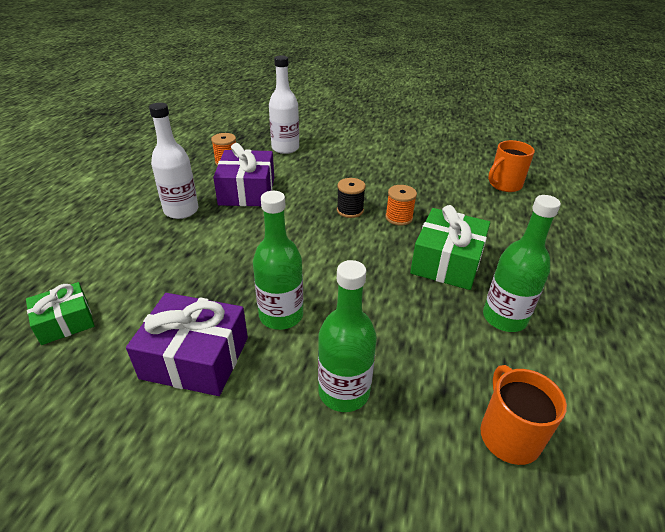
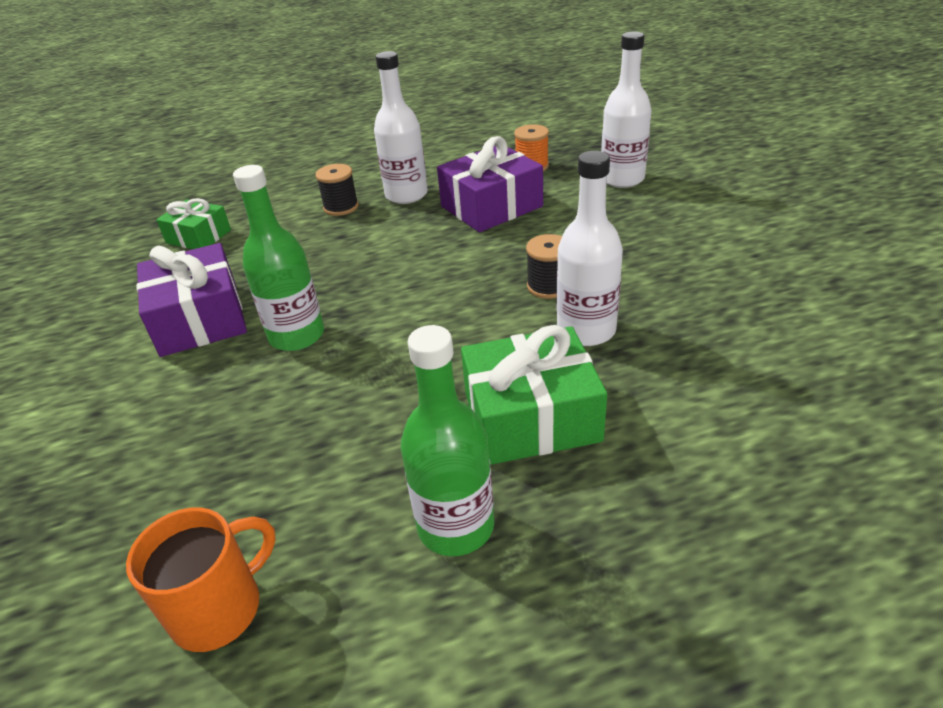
camera: 60 degrees right, 0 degrees up
green bottle [318,260,377,412] -> none
orange spool [385,185,417,226] -> white bottle [557,151,623,346]
orange mug [488,140,535,192] -> none
none -> black spool [315,164,359,216]

